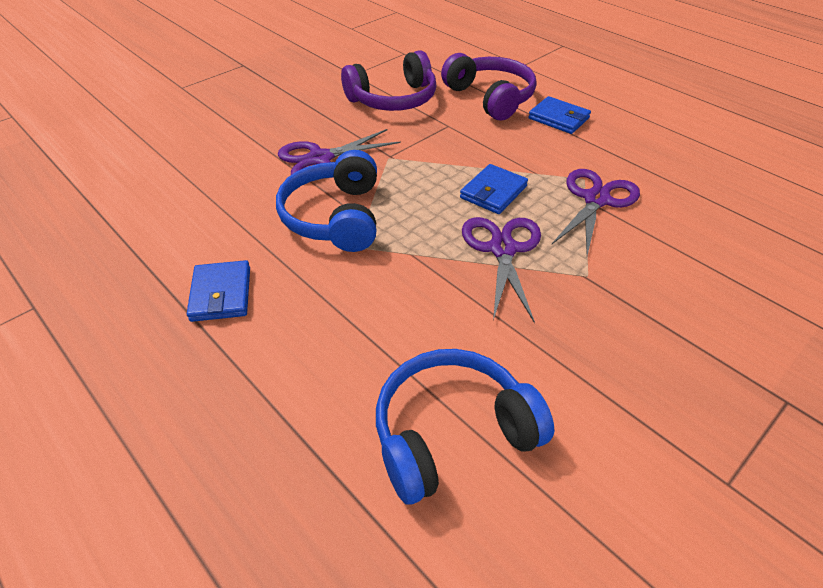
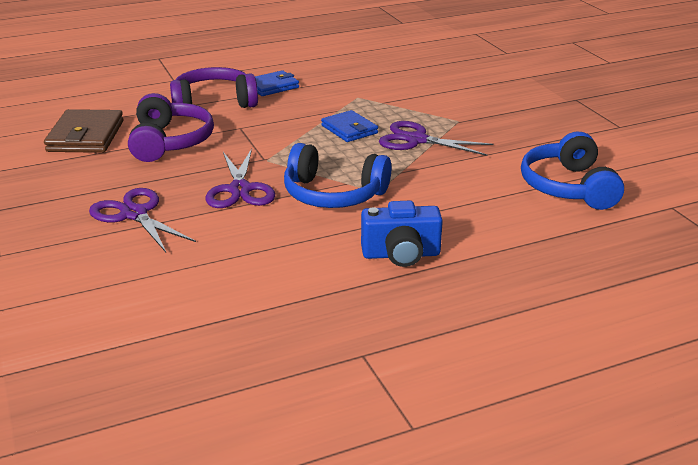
camera: 70 degrees left, 15 degrees down
blue wallet [187,260,250,322] -> blue camera [361,201,443,267]
purple scissors [551,169,640,256] -> purple scissors moved to [89,188,196,252]
none -> brown wallet [44,109,124,153]

